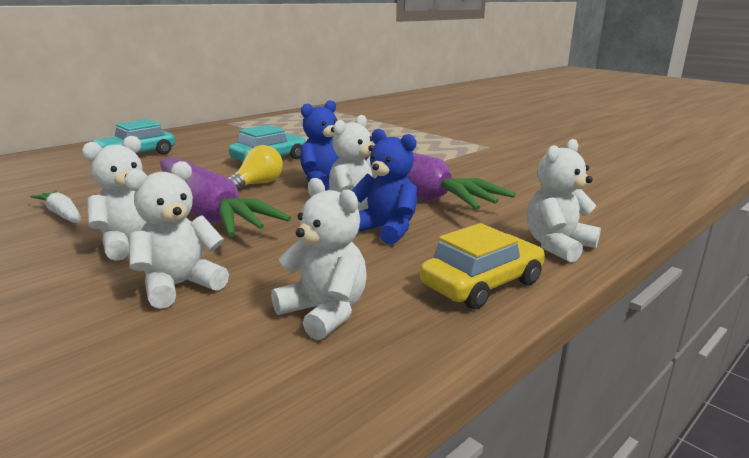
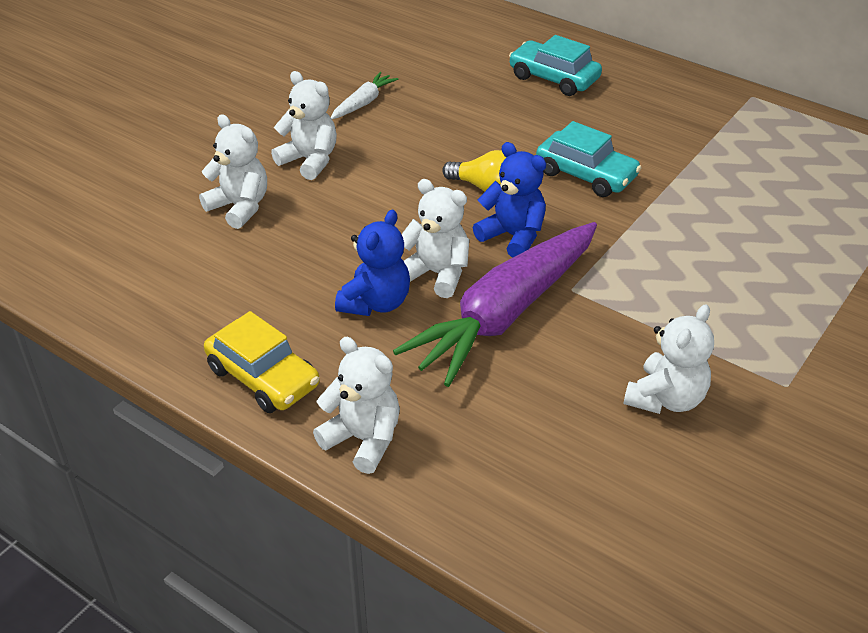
camera: 80 degrees right, 20 degrees up
purple carrot [160,157,291,237] -> none
white teddy bear [271,178,367,340] -> white teddy bear moved to [624,304,714,414]

